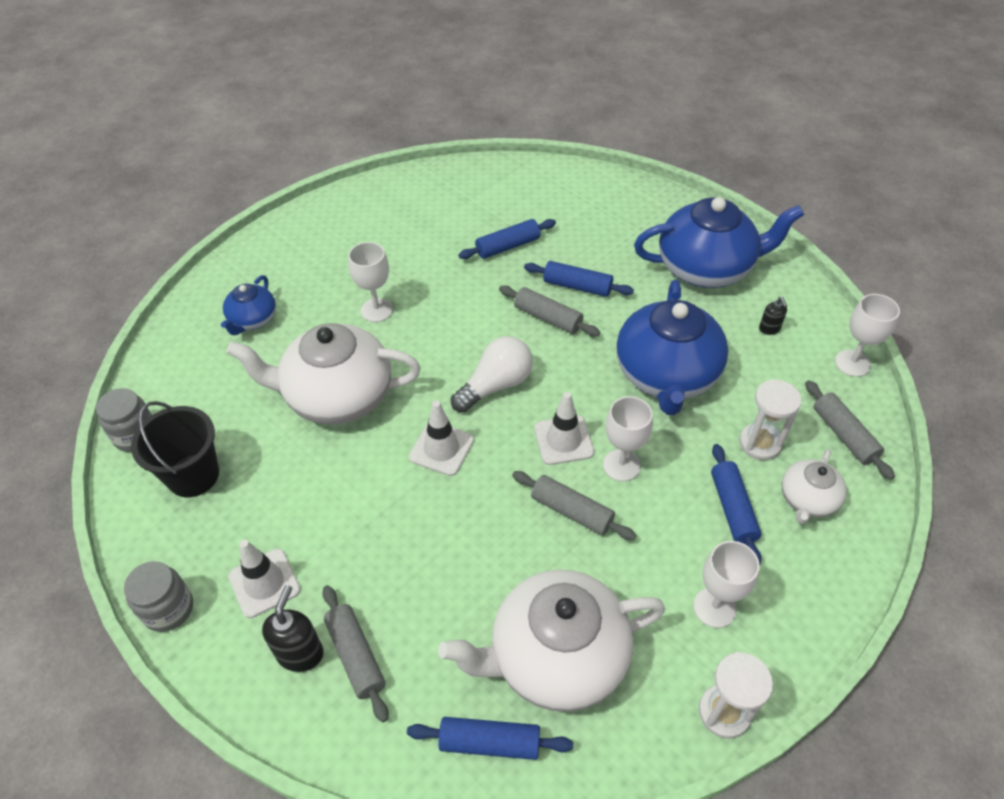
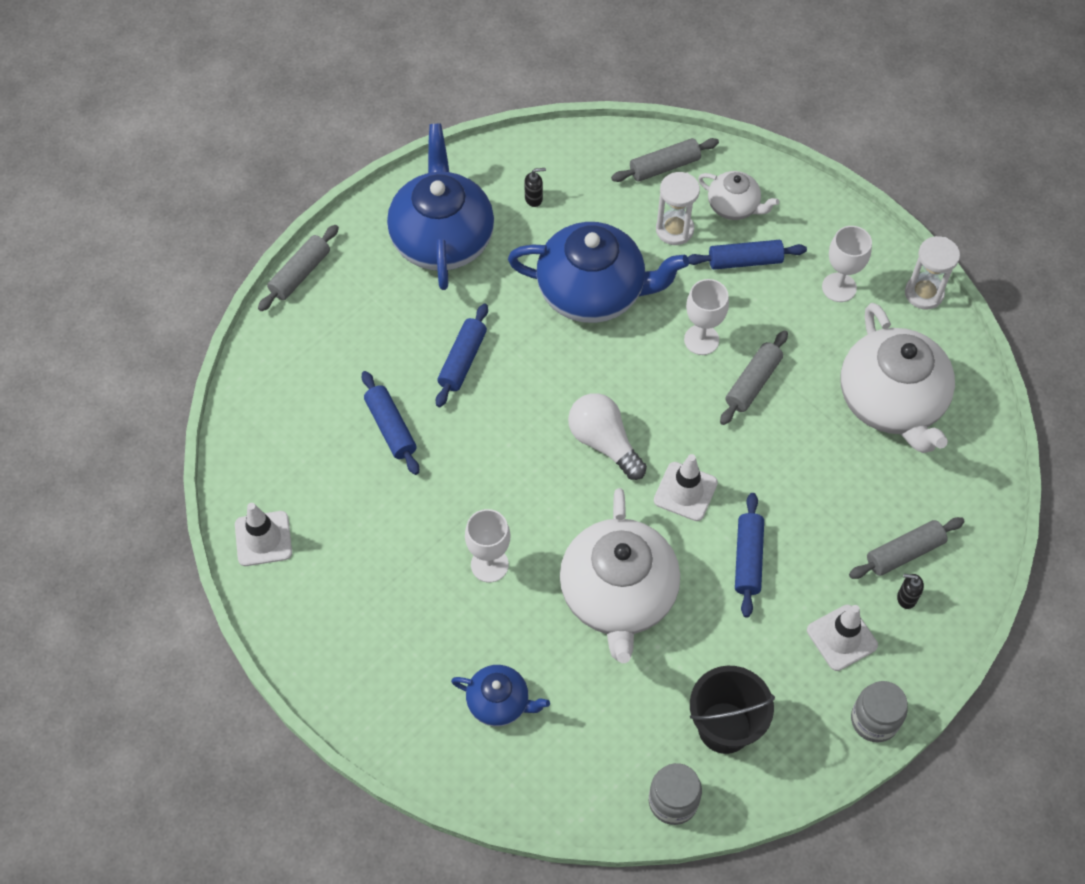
camera: 90 degrees left, 10 degrees up
black soap dispenser [262,585,324,672] -> black soap dispenser [897,574,924,609], size x0.59
blue rolling pin [407,717,573,760] -> blue rolling pin moved to [735,493,764,617]
grey rolling pin [499,286,600,336] -> grey rolling pin moved to [258,225,339,311]
white traffic cone [534,392,594,465] -> white traffic cone moved to [235,503,292,566]
white goblet [835,294,900,377] -> none

